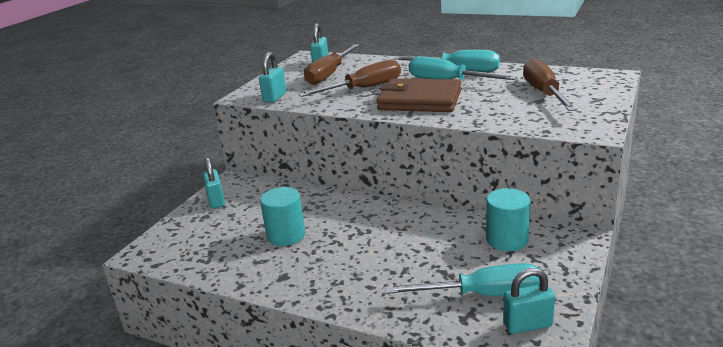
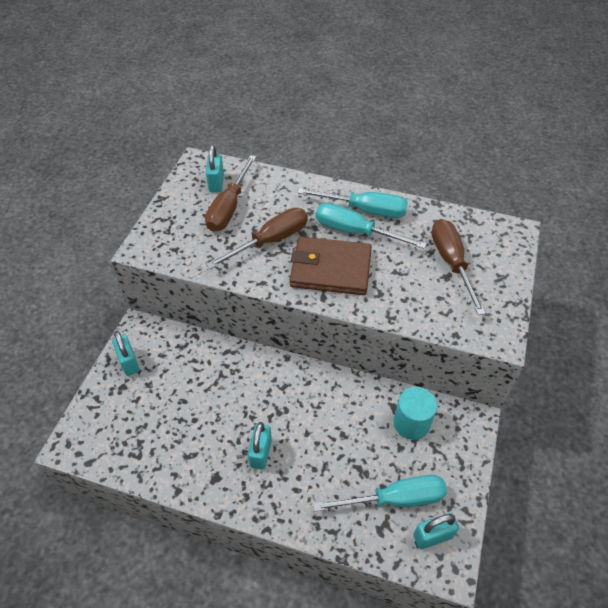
camera: 10 degrees left, 25 degrees up
turquoise padlock [259,52,286,103] -> turquoise padlock moved to [248,422,272,470]
turquoise cylinder [260,187,305,246] -> none

